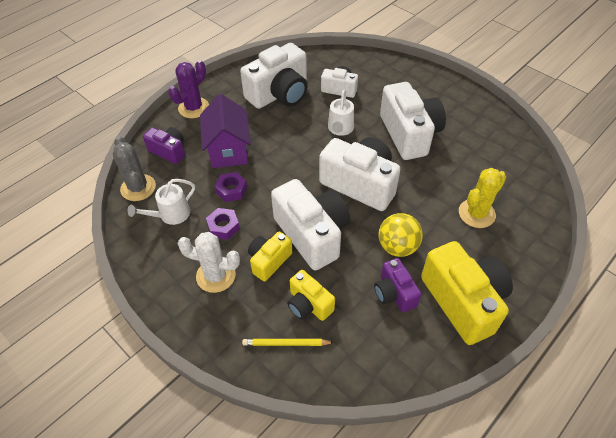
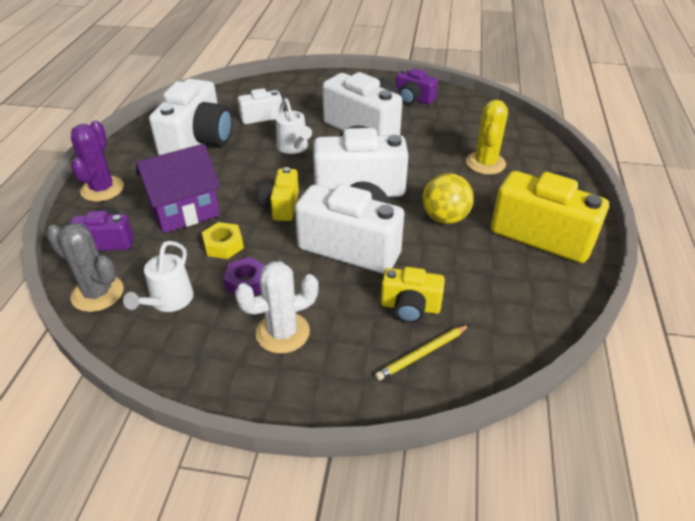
camera: 35 degrees left, 10 degrees down
purple house [200,94,251,168] -> purple house turned 75 degrees counterclockwise [136,144,220,233]
purple nut [215,172,247,202] -> yellow nut [202,222,244,259]
yellow camera [248,231,292,281] -> yellow camera moved to [258,167,299,221]
purple camera [374,258,421,312] -> purple camera moved to [396,68,438,105]

